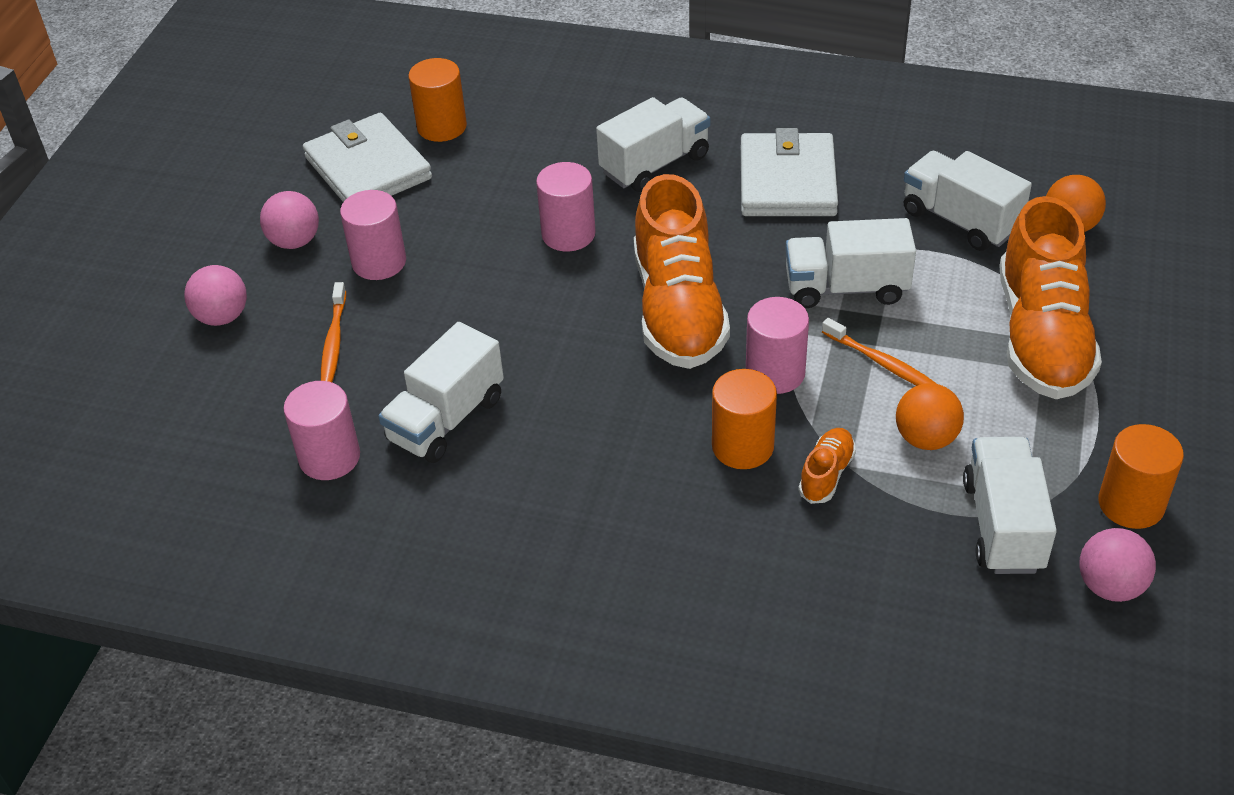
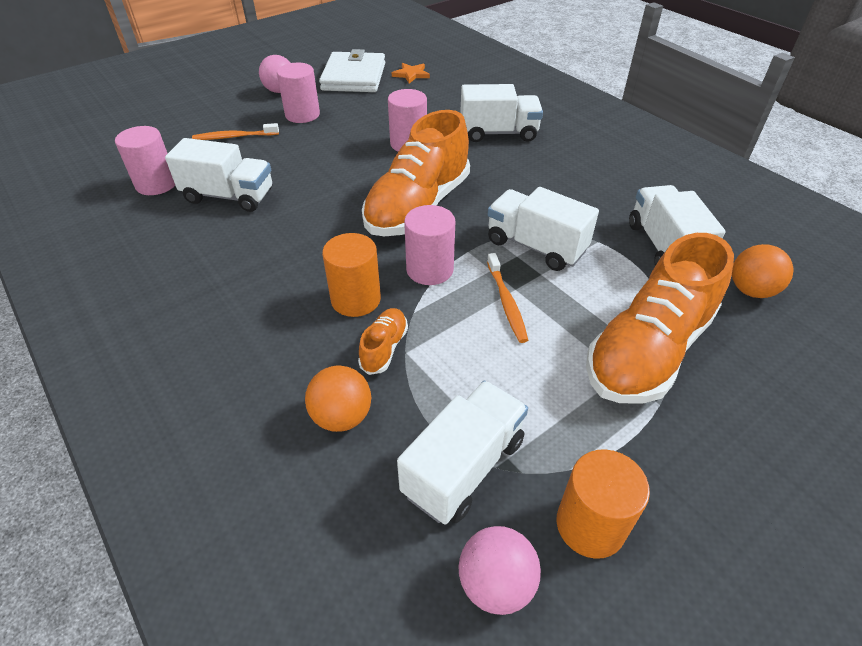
camera: 35 degrees right, 0 degrees up
pink ball [184,265,247,326] -> none
orange toothbrush [321,282,346,382] -> orange toothbrush turned 45 degrees clockwise [192,123,279,140]
white truck [378,322,504,463] -> white truck turned 150 degrees counterclockwise [165,138,272,212]
orange cylinder [408,58,467,142] -> orange star [392,63,430,84]
white wallet [741,128,838,216] -> none
orange shoe [798,428,856,504] -> orange shoe turned 45 degrees counterclockwise [358,308,408,375]
orange ball [896,383,964,450] -> orange ball moved to [305,365,371,432]

